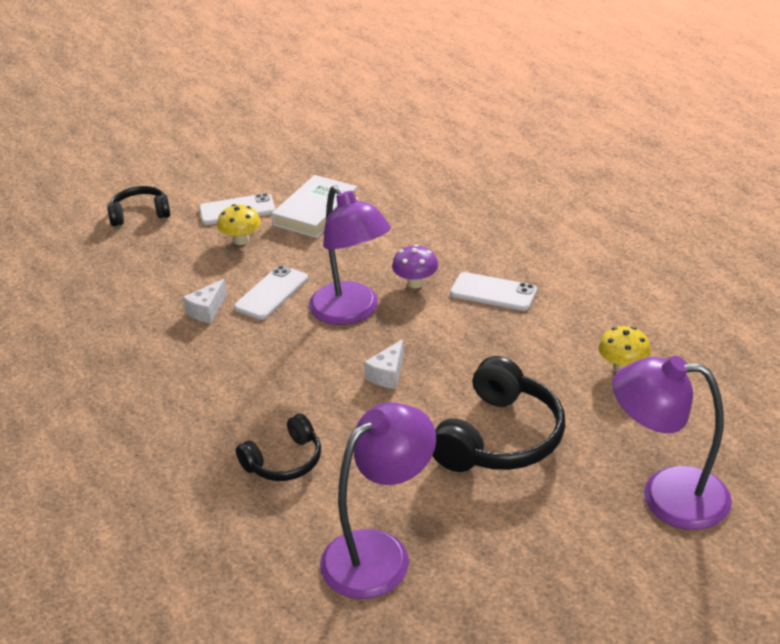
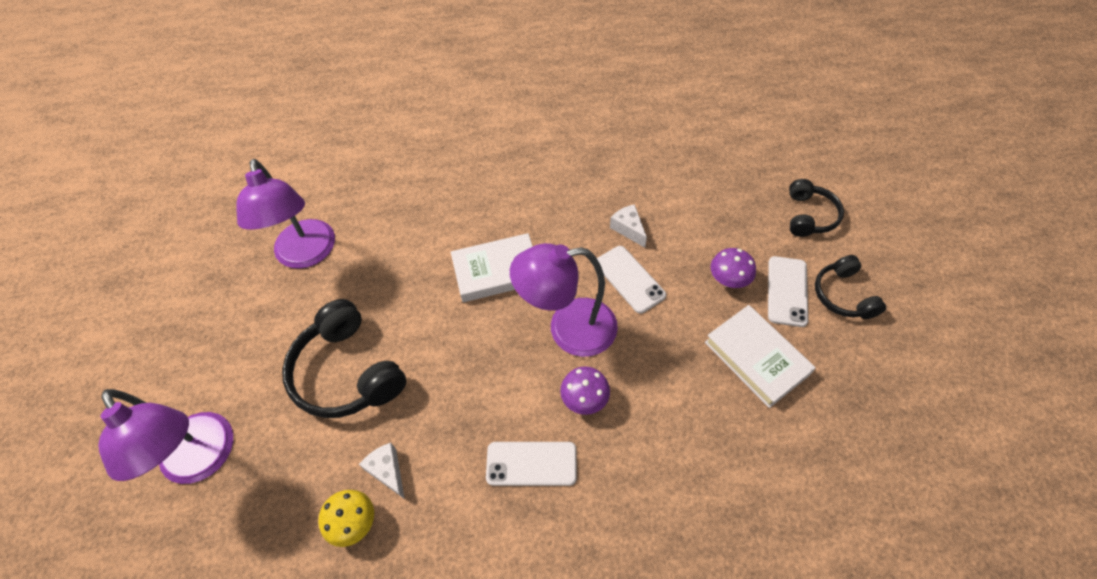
camera: 115 degrees right, 20 degrees up
yellow mushroom [217,204,261,245] -> purple mushroom [711,248,756,288]
black headphones [236,414,321,481] -> black headphones moved to [815,255,886,319]
white cheese [364,339,404,389] -> white cheese moved to [359,443,405,499]
white phone [450,272,537,311] -> white phone turned 45 degrees clockwise [486,442,577,486]
purple lamp [612,356,732,530] -> purple lamp turned 105 degrees clockwise [98,389,233,484]
none -> white book [451,233,533,302]

